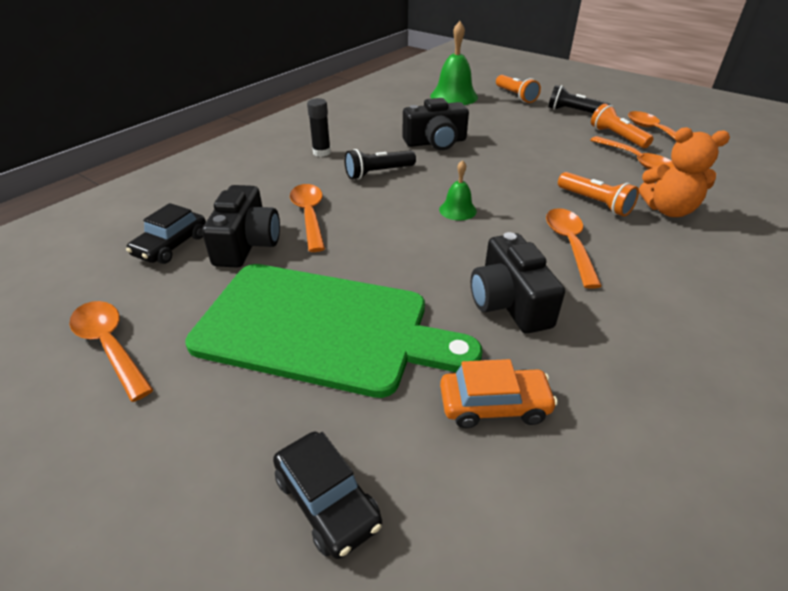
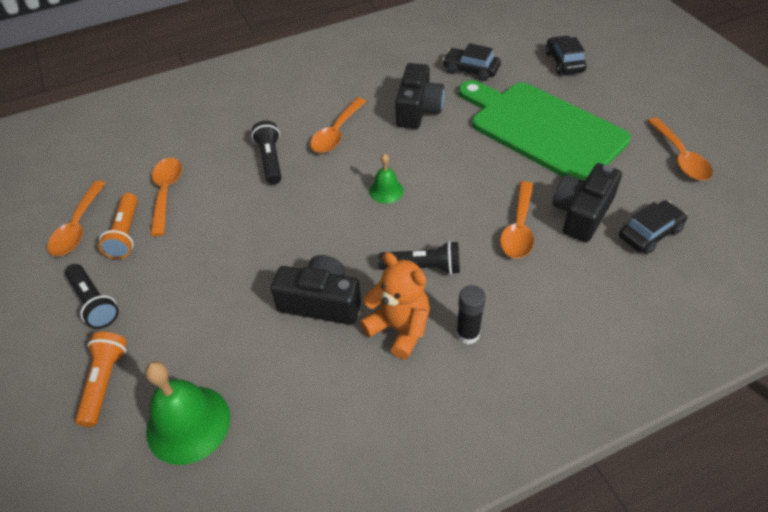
camera: 150 degrees left, 10 degrees up
orange car [440,359,558,428] -> black car [443,43,501,81]
orange flashlight [558,172,639,216] -> black flashlight [251,121,281,185]
orange teddy bear [639,127,730,217] -> orange teddy bear moved to [360,252,430,359]

